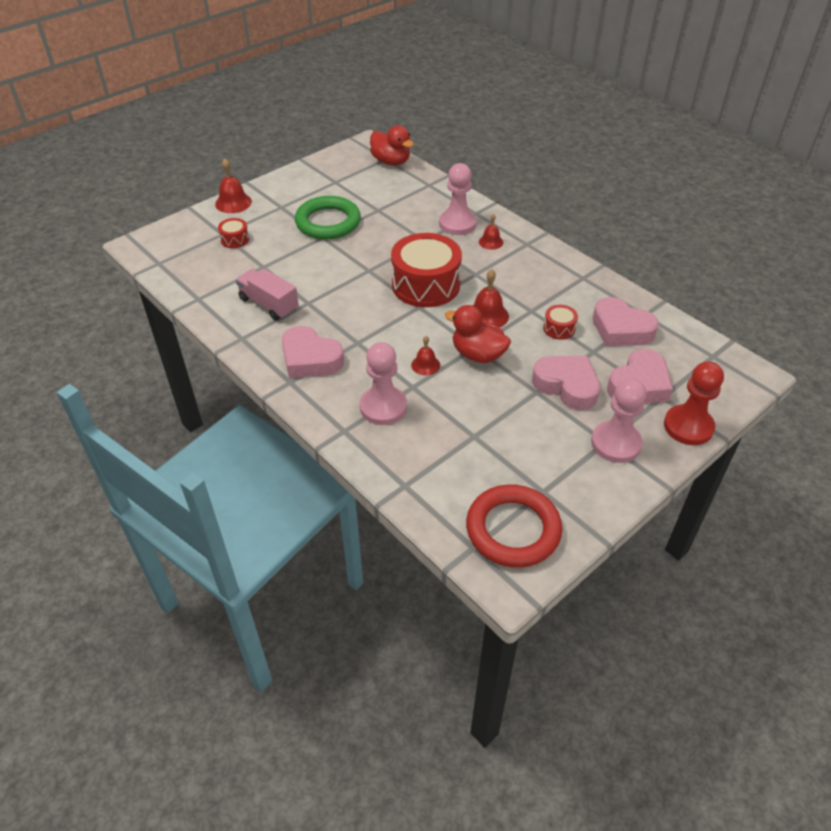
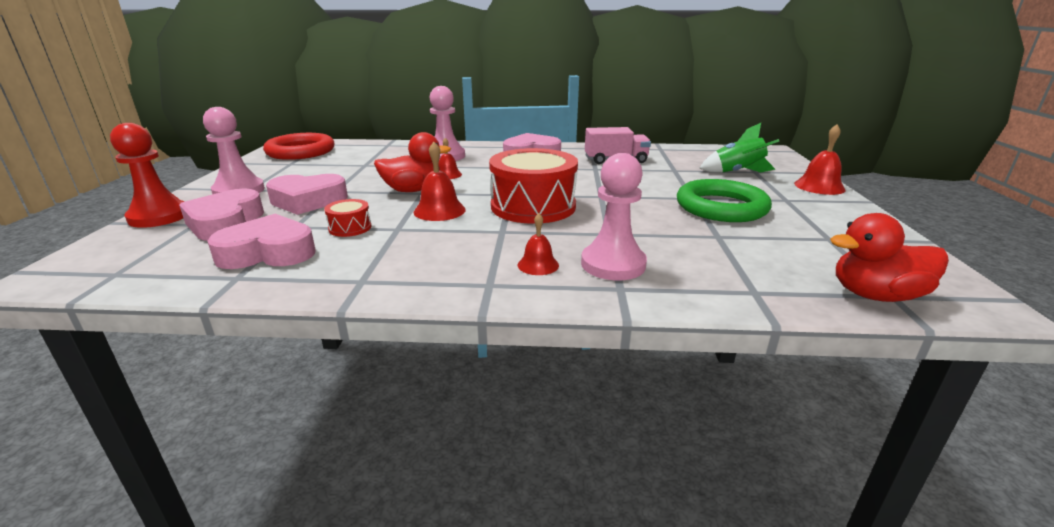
camera: 135 degrees right, 20 degrees down
red drum [218,218,249,248] -> green rocket [700,123,779,173]

